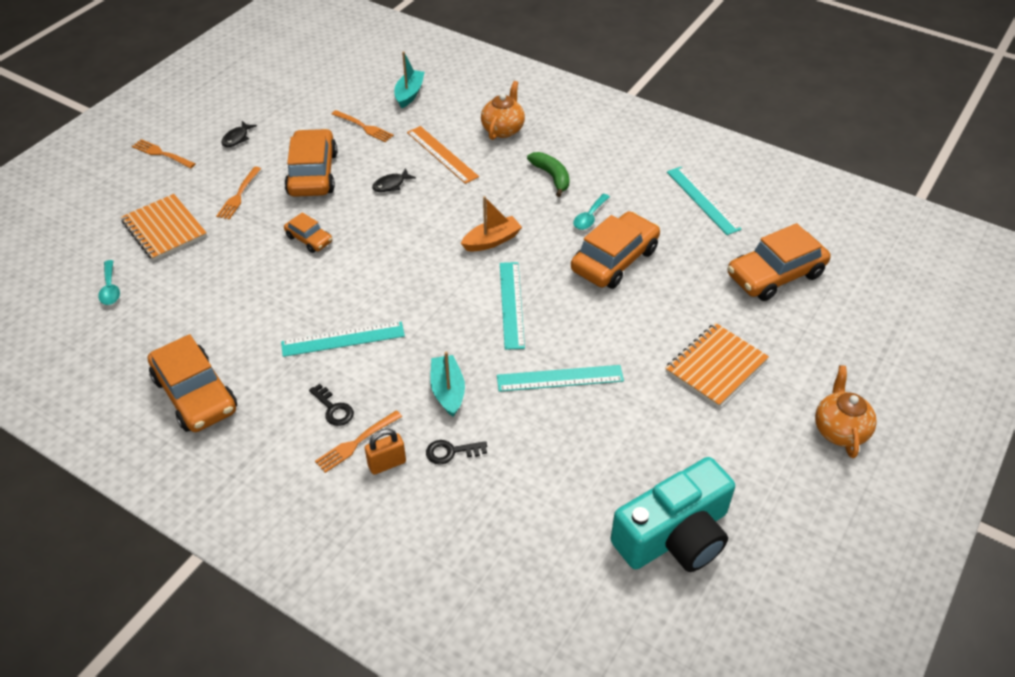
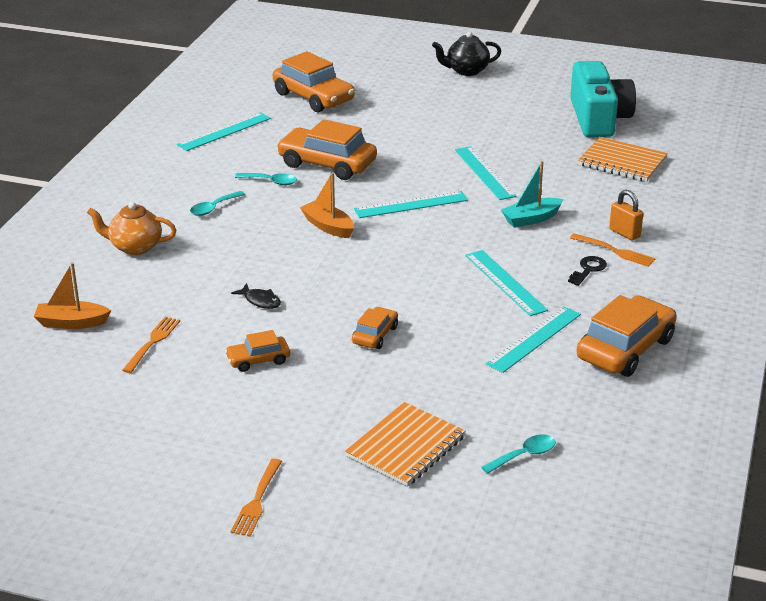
camera: 105 degrees left, 15 degrees down
orange fork [216,167,261,220] -> none
black fish [221,121,257,147] -> none
orange car [284,129,337,197] -> orange car [225,330,290,372], size x0.52
turquoise boat [394,51,425,109] -> orange boat [34,262,111,329]
orange ruler [407,126,479,184] -> none
black key [426,440,487,465] -> none
green banana [527,152,570,197] -> turquoise spoon [190,191,245,216]
turquoise camera [610,457,735,572] -> turquoise camera turned 45 degrees clockwise [570,61,636,137]
orange notebook [665,323,769,407] -> orange notebook moved to [578,137,668,182]
orange teapot [815,366,877,458] -> black teapot [432,32,501,76]
none -> turquoise ruler [486,306,581,373]

